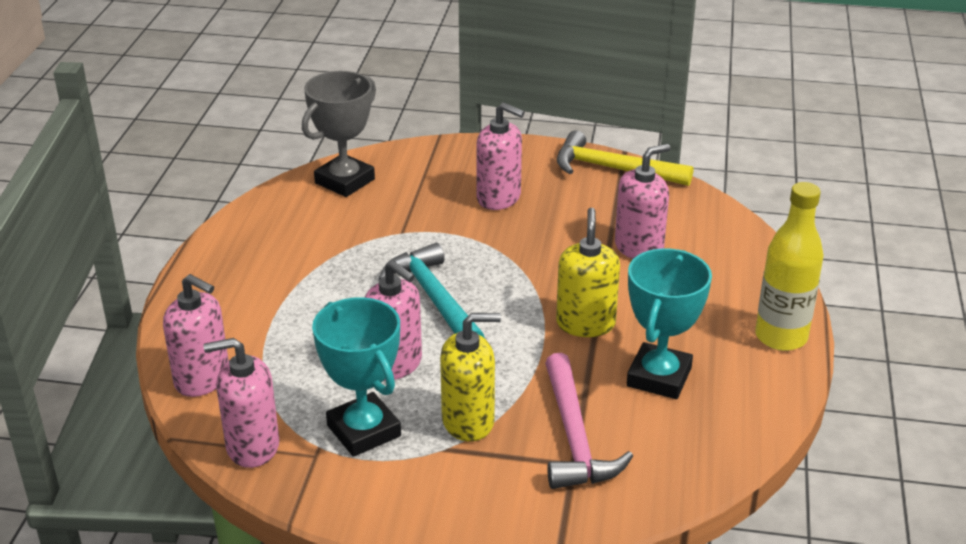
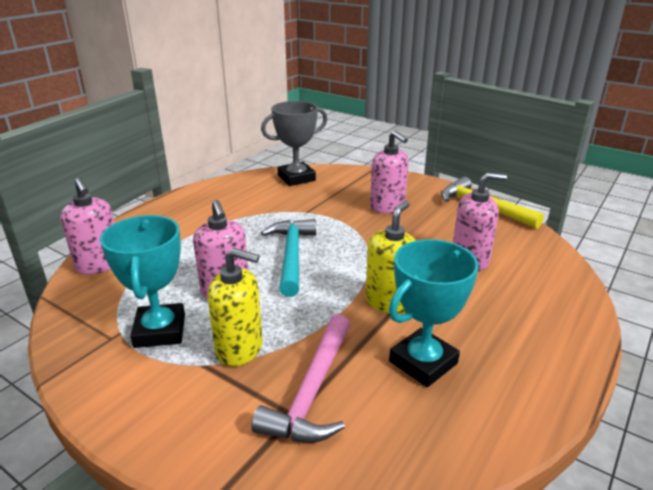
camera: 25 degrees right, 5 degrees down
pink soap dispenser [203,338,280,468] -> none
yellow bottle [755,182,823,351] -> none

